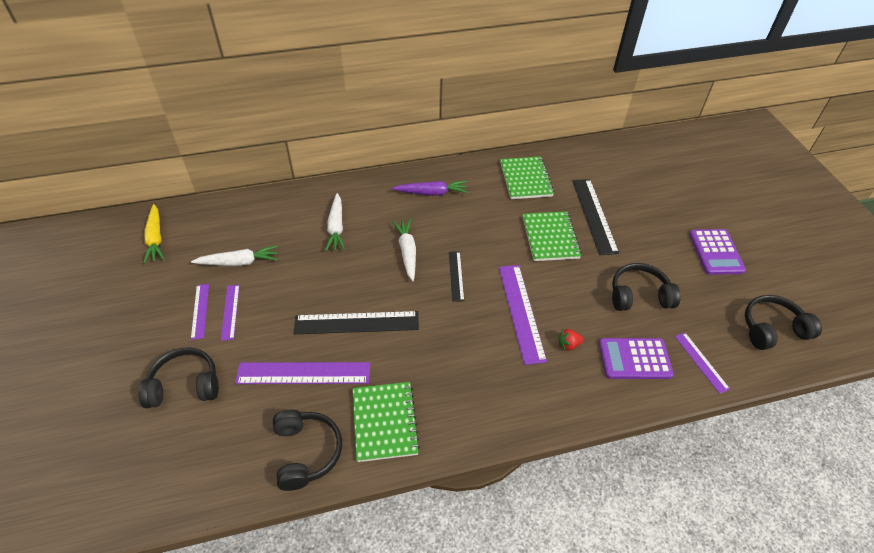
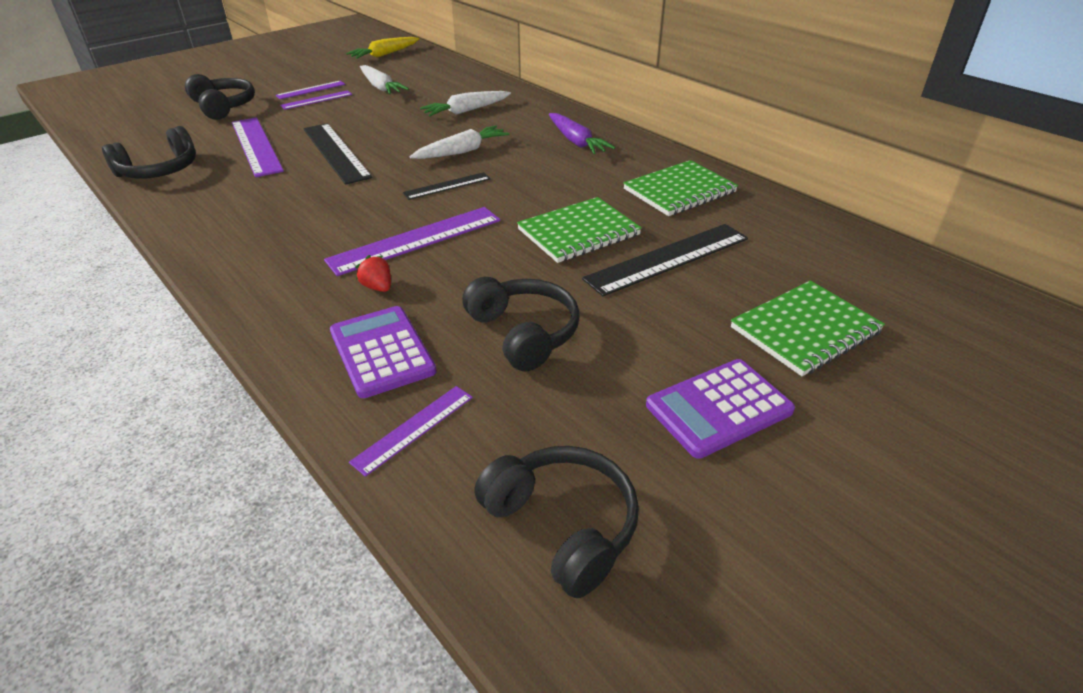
camera: 65 degrees right, 10 degrees down
green notebook [353,382,420,462] -> green notebook moved to [731,281,885,376]

